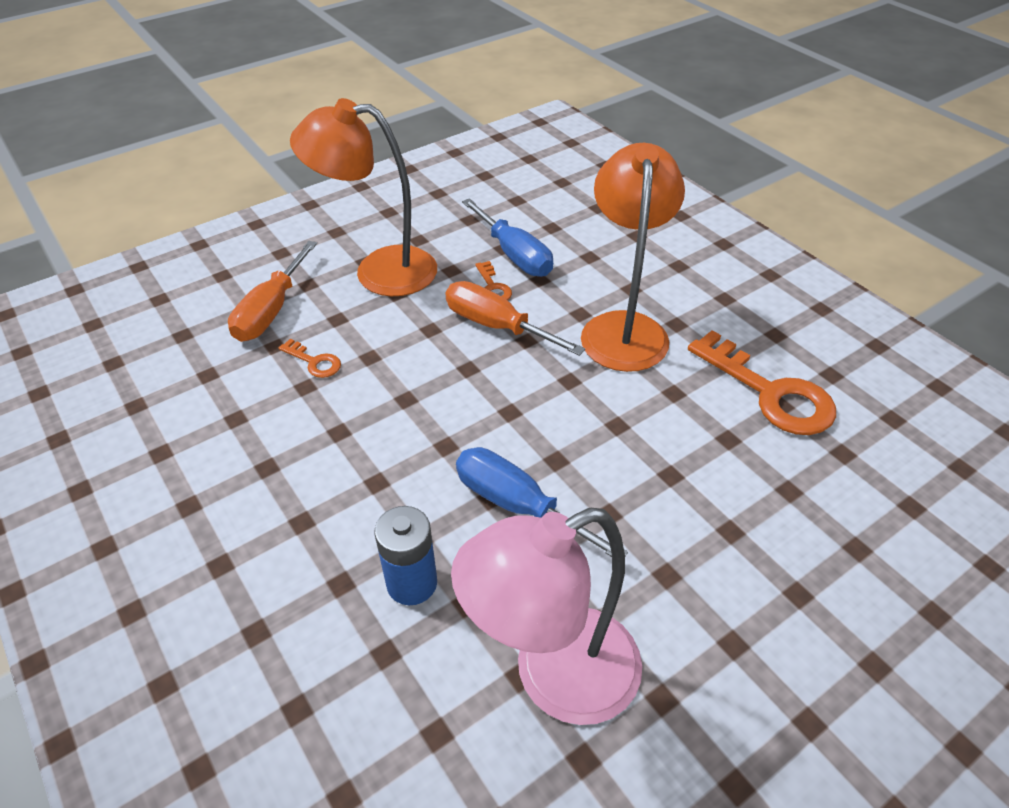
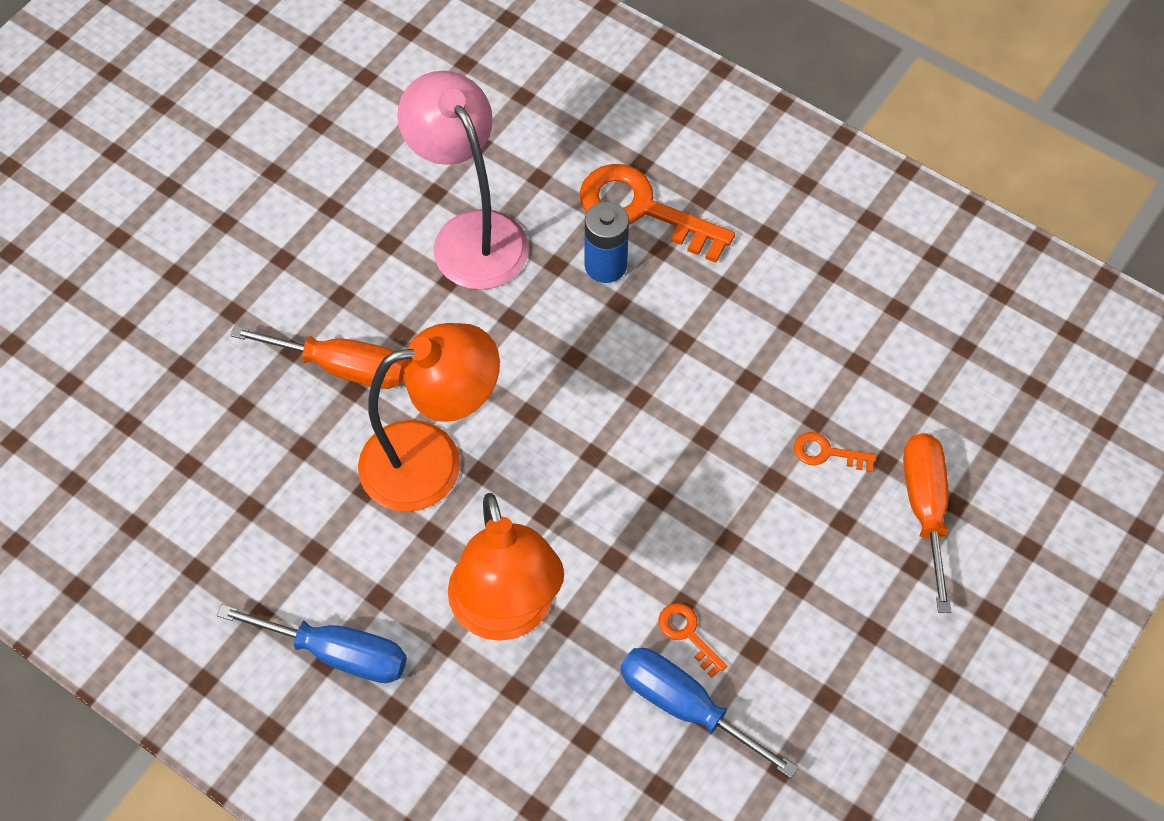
camera: 160 degrees right, 15 degrees up
orange lamp [290,98,437,296] -> orange lamp moved to [358,323,500,512]
orange screwdriver [445,281,585,356] -> orange screwdriver moved to [230,326,403,389]
pink lamp [451,508,642,725] -> pink lamp turned 75 degrees counterclockwise [397,71,529,290]
blue screwdriver [456,447,628,557] -> blue screwdriver moved to [217,604,407,683]
orange key [688,330,836,435] -> orange key moved to [580,164,735,263]

